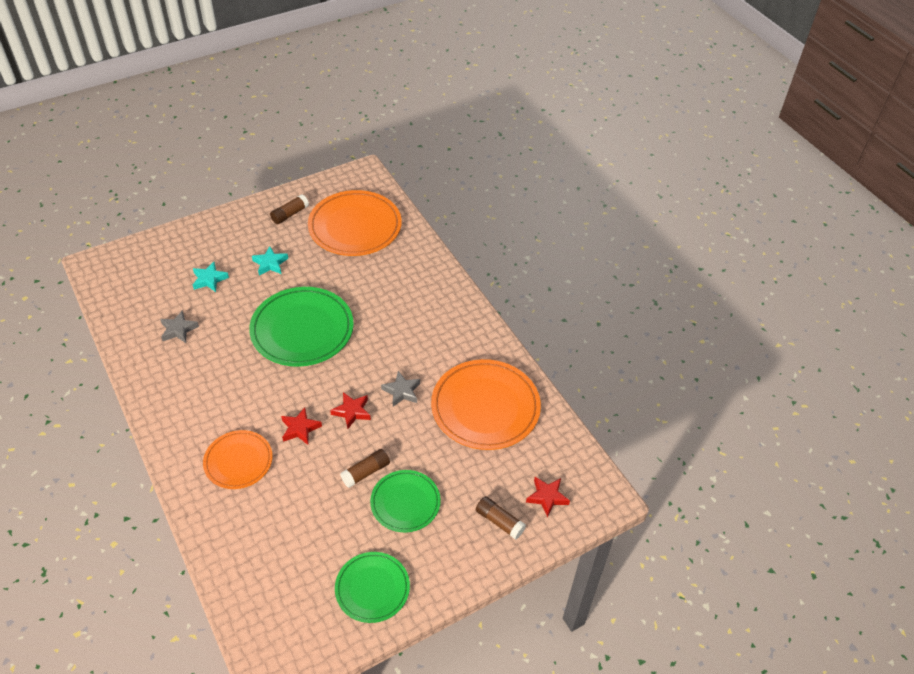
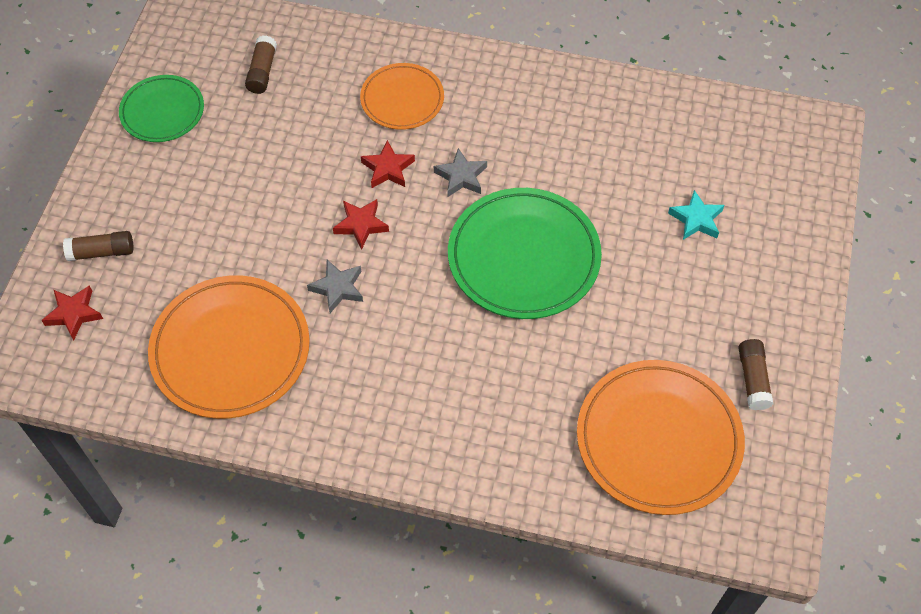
camera: 135 degrees right, 10 degrees up
grey star [160,310,199,343] -> grey star moved to [434,148,487,197]
turquoise star [252,246,288,275] -> none
brown glue stick [340,449,390,488] -> brown glue stick moved to [245,35,277,94]
green plate [370,470,441,533] -> none

